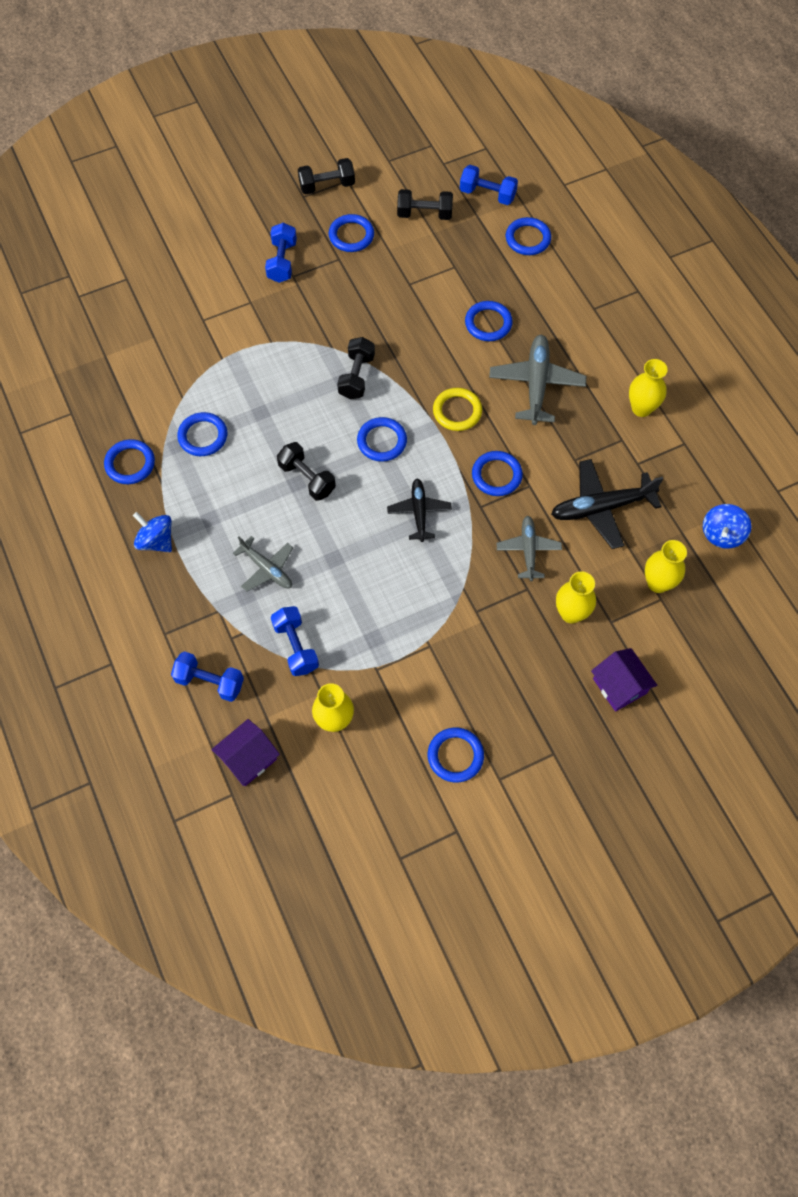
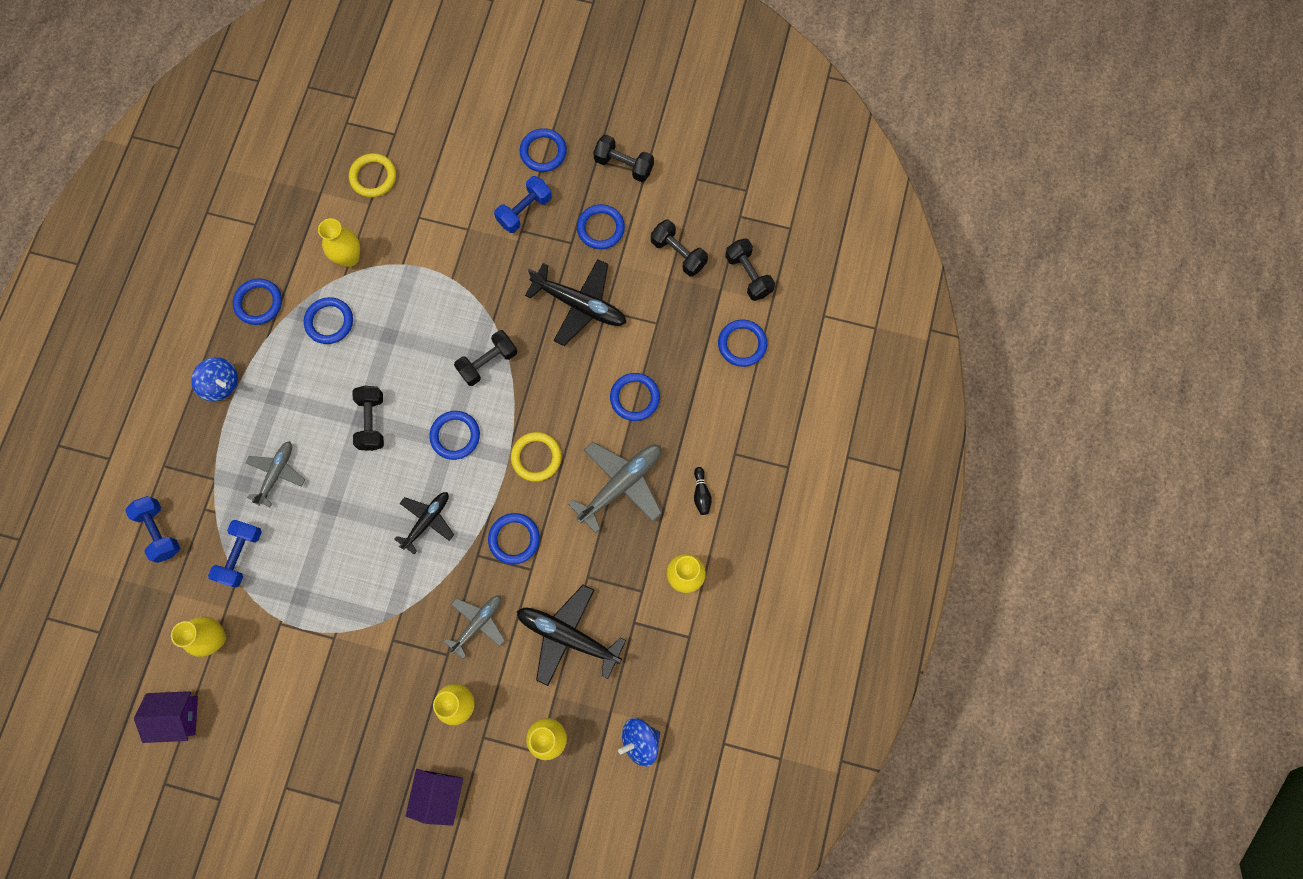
camera: 40 degrees right, 10 degrees up
blue spinning top [133,512,172,552] -> blue spinning top turned 135 degrees clockwise [191,357,238,401]
purple house [211,719,280,786] -> purple house moved to [134,691,198,743]
grey plane [233,536,293,591] -> grey plane turned 150 degrees counterclockwise [245,441,305,507]
blue ring [428,727,484,783] -> blue ring moved to [520,128,567,172]
blue dumbbell [460,165,518,205] -> black dumbbell [725,238,775,301]
none -> yellow vase [318,218,360,267]
none -> yellow ring [349,153,396,197]
none -> black plane [525,259,626,346]
none -> black bowling pin [694,467,712,515]

